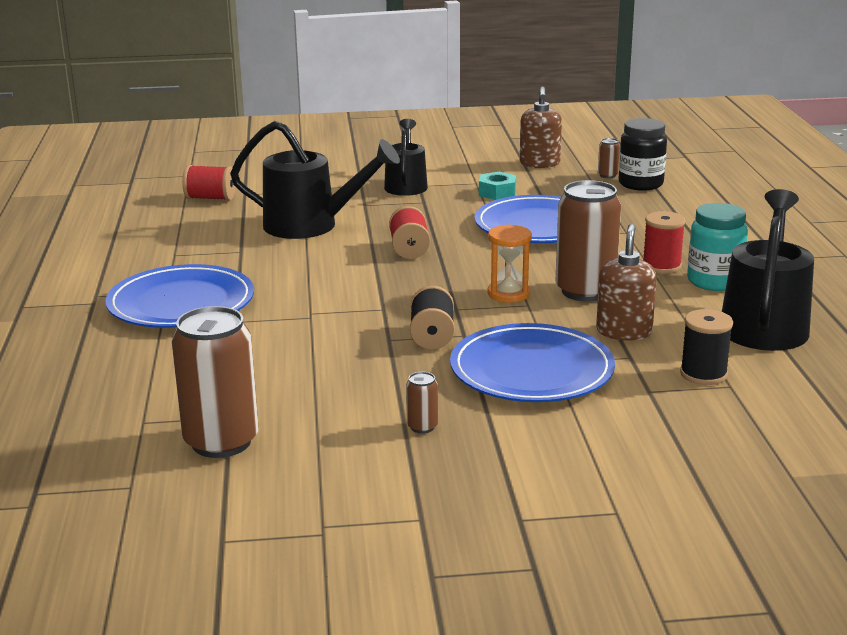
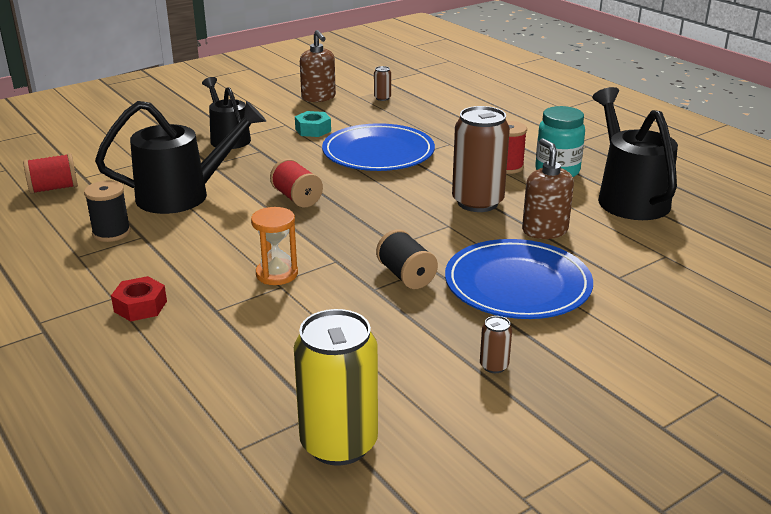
camera: 30 degrees left, 5 degrees up
blue plate [106,264,254,328] -> red nut [111,276,167,322]
brown can [172,306,258,458] -> yellow can [294,309,378,466]
orange hourglass [488,225,532,303] -> orange hourglass moved to [251,207,298,285]
black jar [618,118,667,191] -> none
black spool [680,309,733,385] -> black spool moved to [84,181,131,242]

